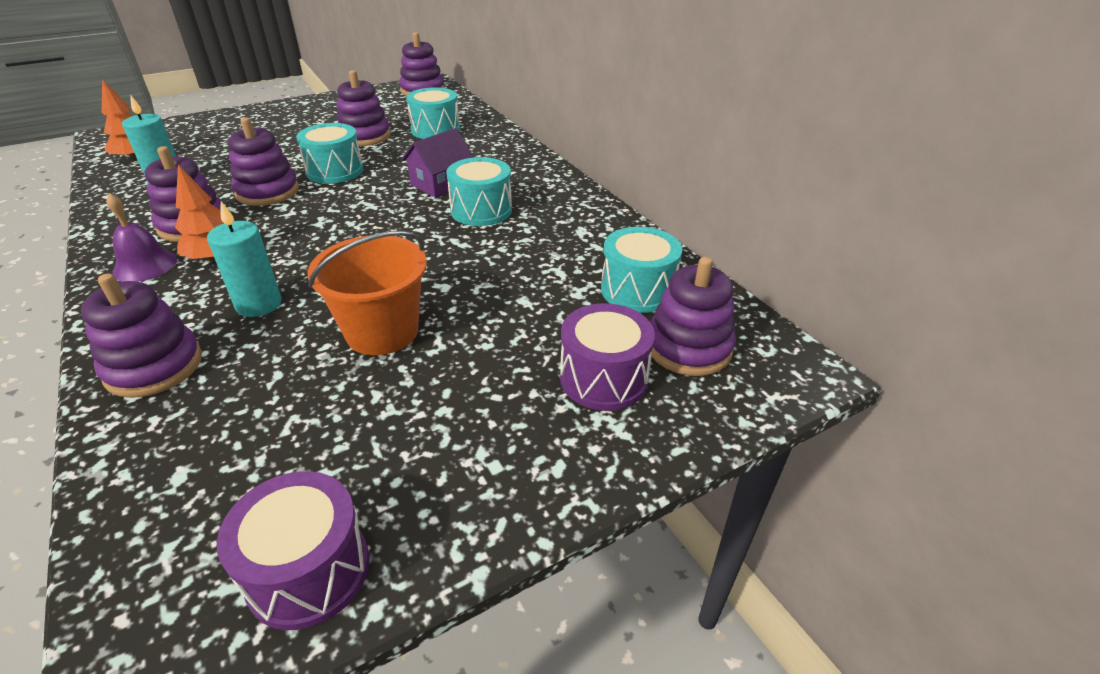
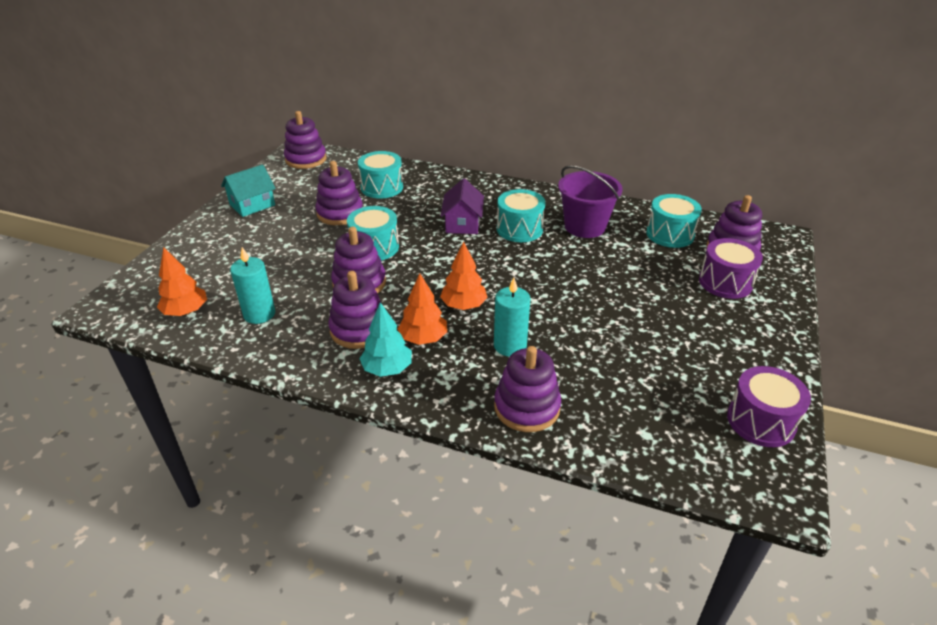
camera: 40 degrees left, 0 degrees up
purple bell [106,193,177,282] -> turquoise tree [359,302,412,377]
orange bucket [308,231,427,355] -> none
none -> turquoise house [221,164,276,217]
none -> orange tree [440,241,488,310]
none -> purple bucket [558,165,623,238]

